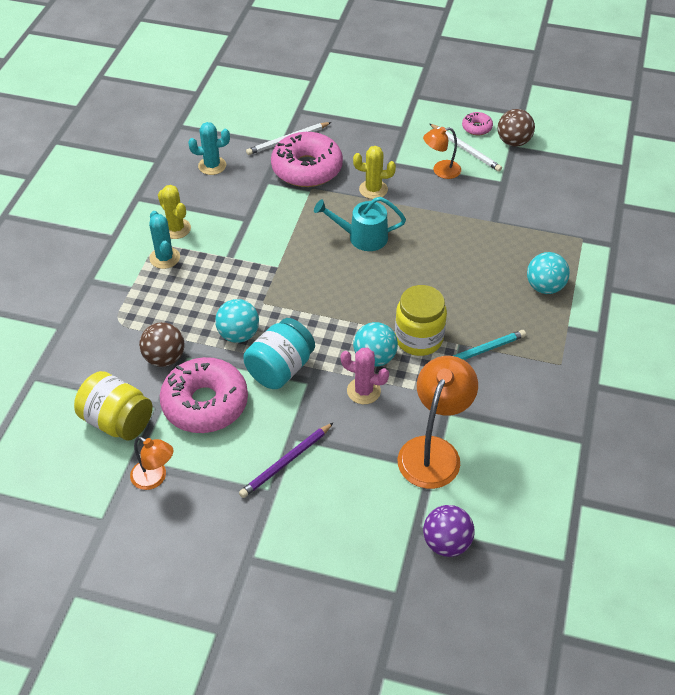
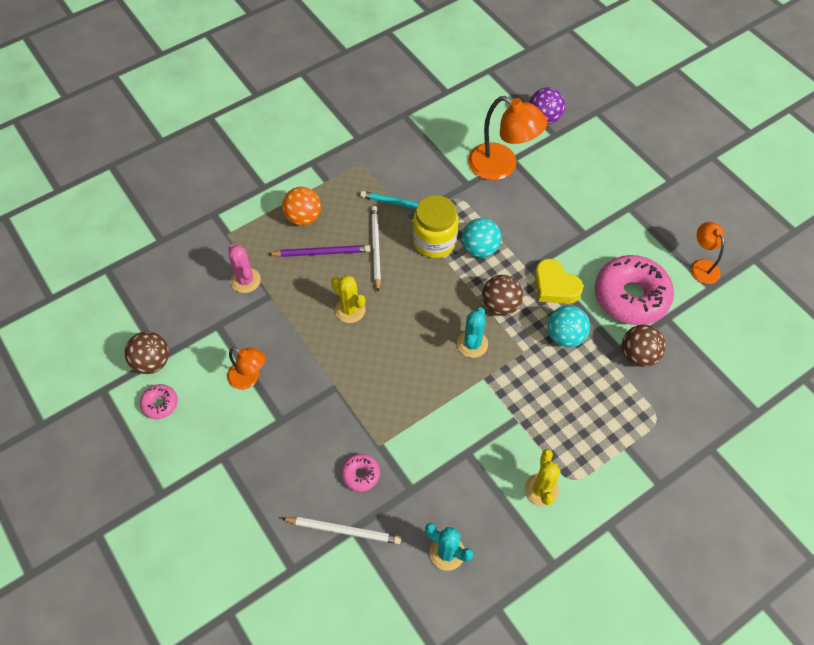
camera: 140 degrees left, 10 degrees up
yellow jar [74,371,153,441] -> none
turquoise cactus [149,211,180,269] -> turquoise cactus moved to [457,307,488,358]
purple pencil [239,422,334,498] -> purple pencil moved to [269,245,370,257]
turquoise jar [243,318,315,389] -> yellow heart [535,259,583,304]
pink donut [271,132,343,187] -> pink donut [341,454,380,492], size x0.45
turquoise watering can [314,197,406,251] -> none
pink cactus [341,348,389,404] -> pink cactus moved to [228,244,261,293]
yellow cactus [353,146,396,199] -> yellow cactus moved to [331,275,366,323]
orange lamp [398,356,478,489] -> orange lamp turned 120 degrees counterclockwise [468,96,548,180]
white pencil [430,124,502,172] -> white pencil moved to [371,206,381,292]
turquoise ball [527,252,570,294] -> orange ball [282,187,321,226]
none -> brown ball [482,275,523,316]

